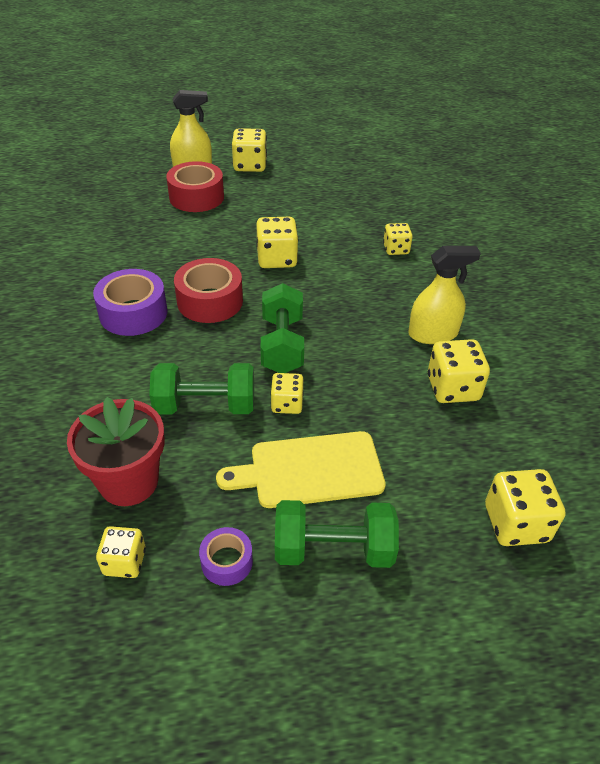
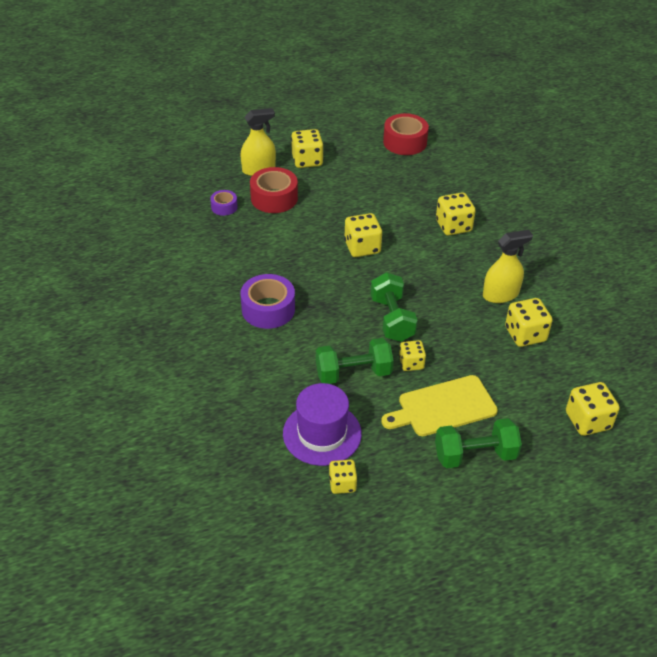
camera: 10 degrees left, 0 degrees up
red flower pot [67,397,165,506] -> purple hat [283,383,362,466]
red tape [174,258,243,323] -> red tape moved to [383,113,429,155]
purple tape [199,527,253,586] -> purple tape moved to [210,190,238,216]
yellow dice [383,223,413,255] -> yellow dice [436,193,476,235], size x1.57

